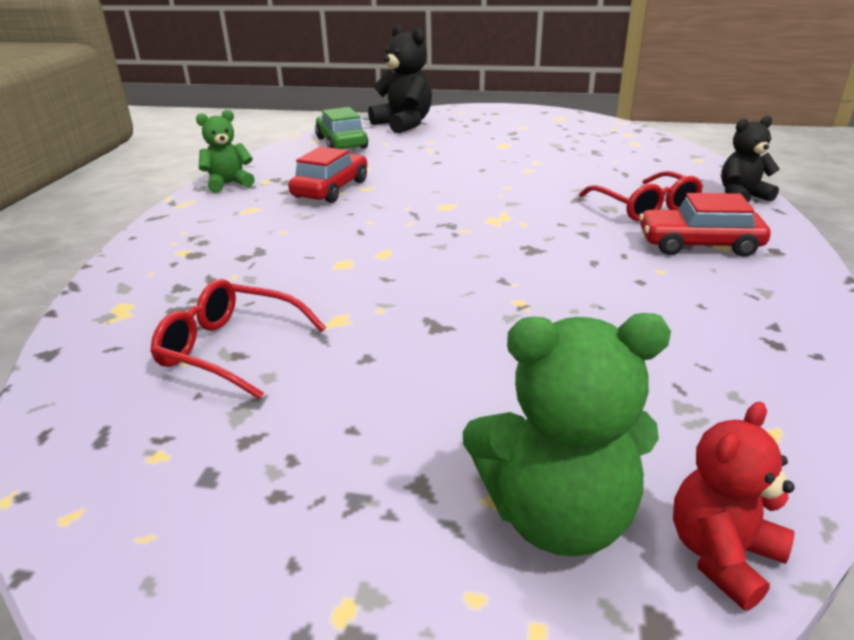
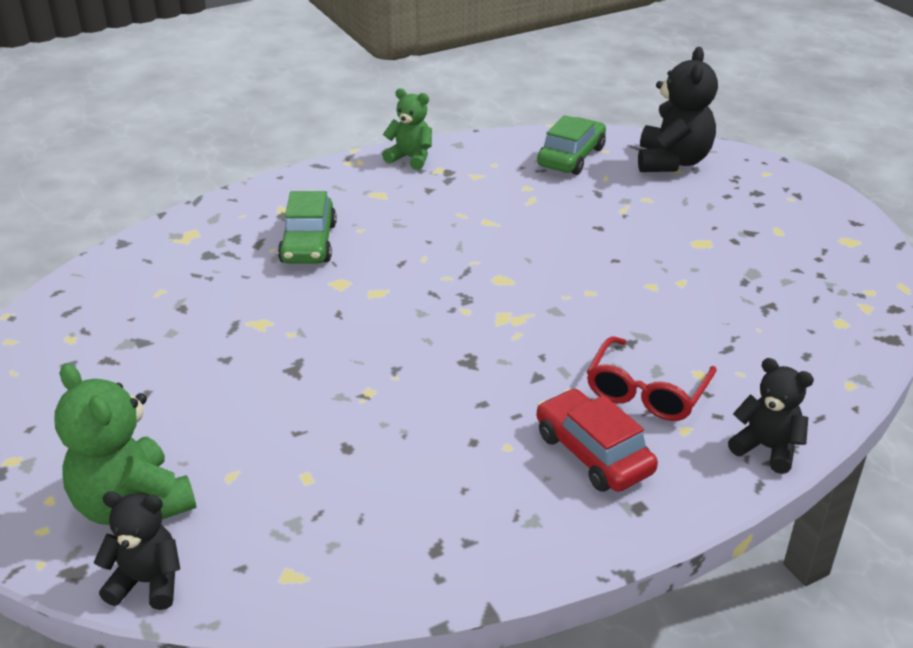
camera: 50 degrees right, 5 degrees up
red glasses [150,279,326,400] -> none
red car [288,147,367,203] -> none
red teddy bear [673,402,795,610] -> black teddy bear [94,492,180,610]
none -> green car [278,191,337,264]

